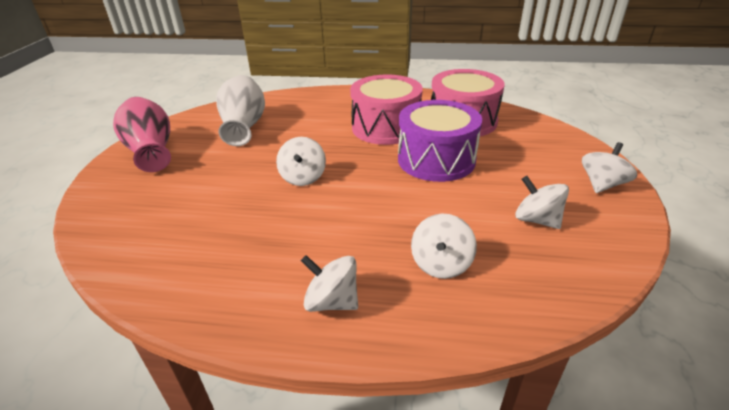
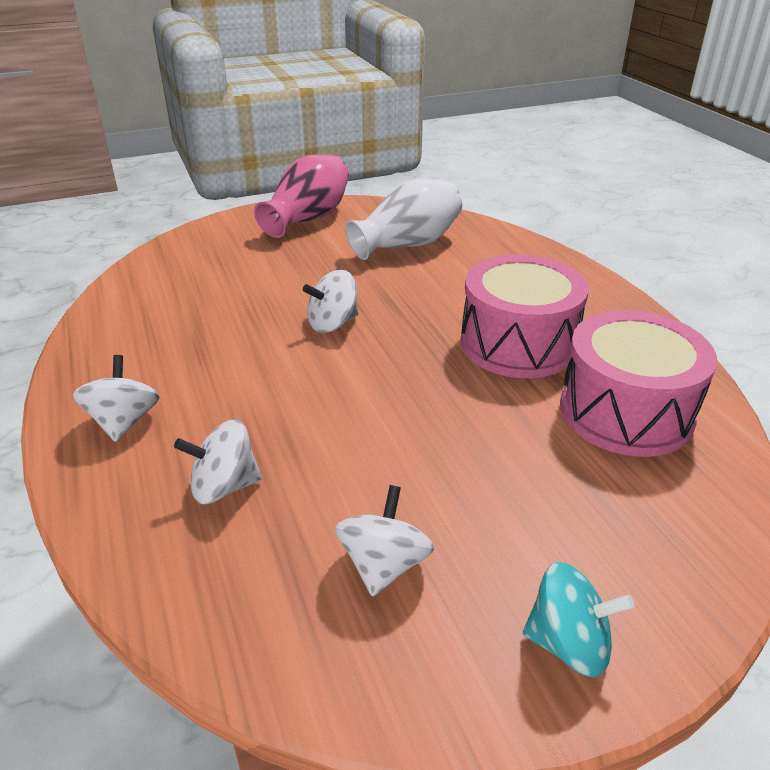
camera: 60 degrees right, 0 degrees up
purple drum [398,100,482,182] -> none
white spinning top [582,142,637,193] -> turquoise spinning top [523,562,635,677]

